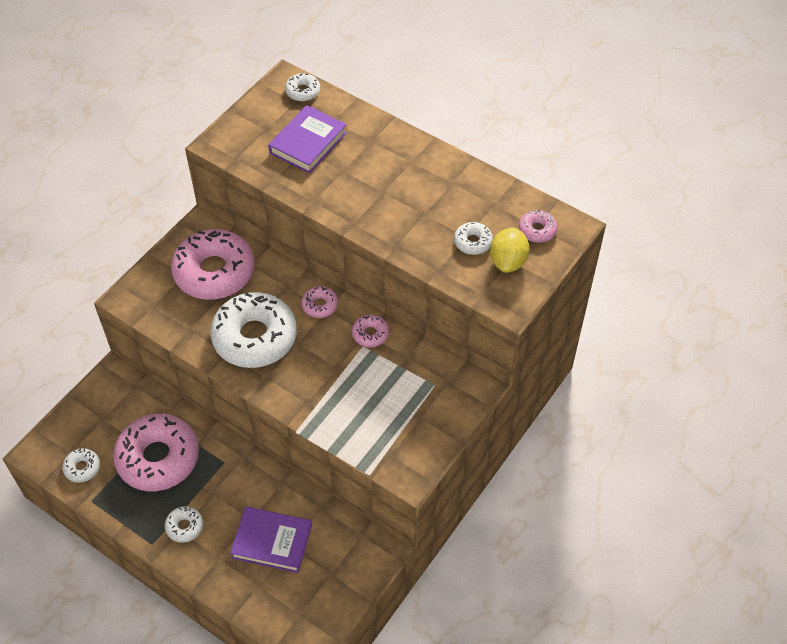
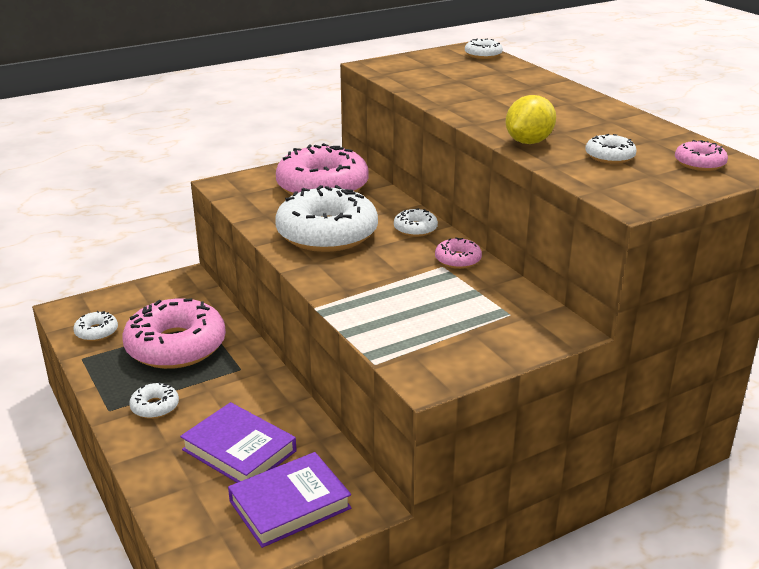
camera: 25 degrees right, 25 degrees down
purple book [268,105,347,174] -> purple book moved to [228,452,351,548]
pink donut [301,286,338,318] -> white donut [394,208,438,237]
yellow lemon [490,227,530,273] -> yellow lemon moved to [505,95,556,144]

